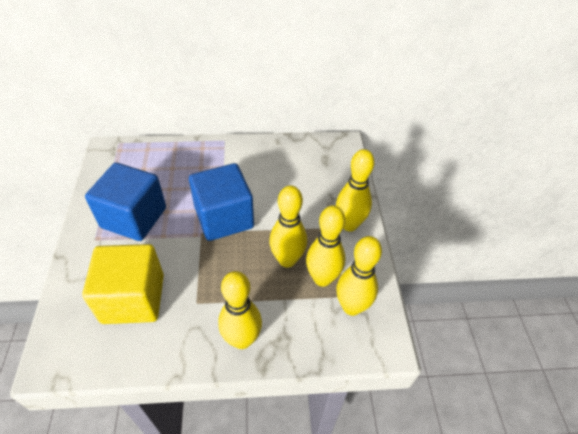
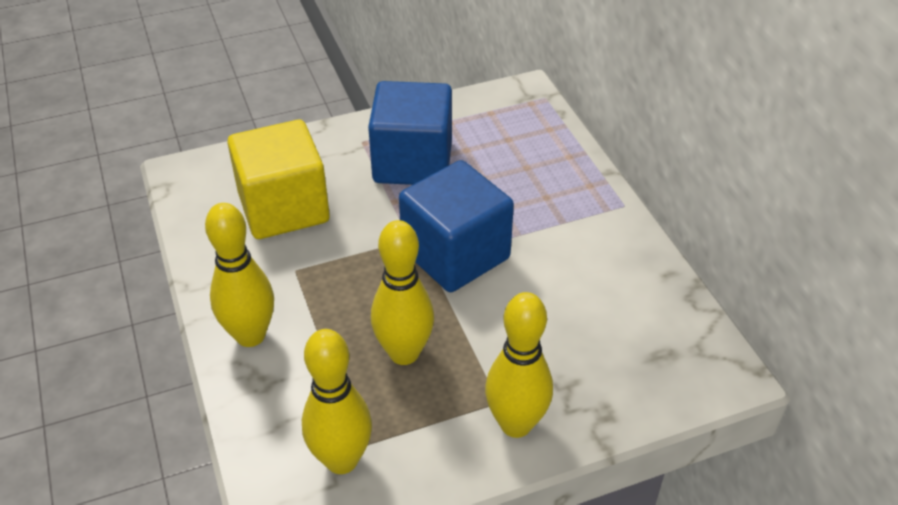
camera: 75 degrees right, 5 degrees down
yellow bowling pin [306,205,346,287] -> none

